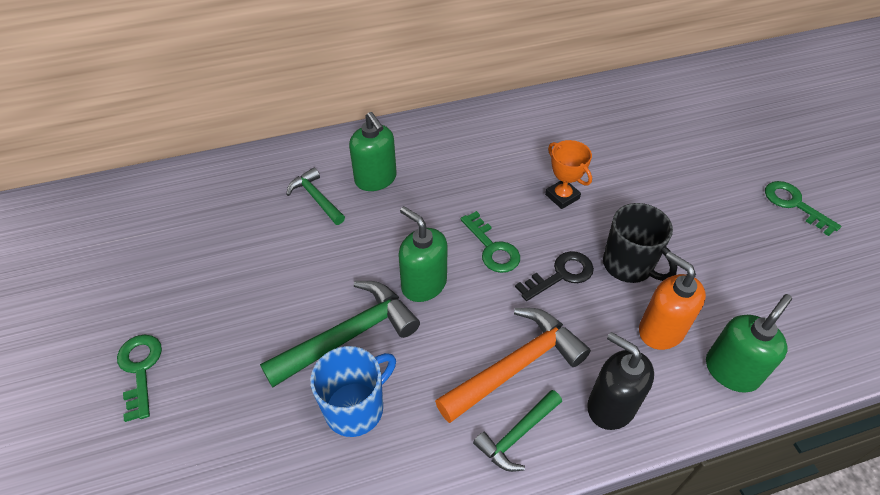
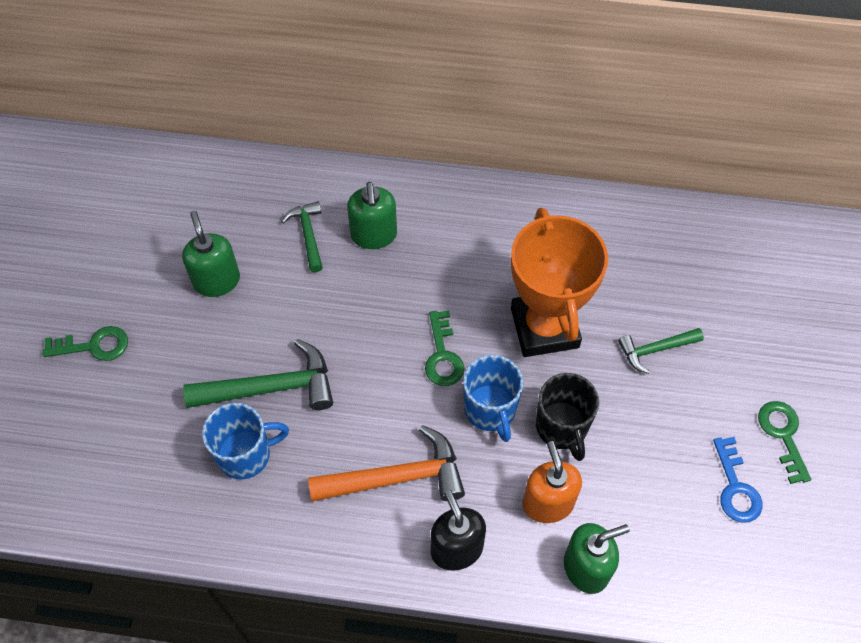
camera: 25 degrees right, 10 degrees up
green key [117,335,162,422] -> green key turned 75 degrees clockwise [43,326,128,361]
green soap dispenser [398,206,448,302] -> green soap dispenser moved to [182,211,240,297]
green hammer [473,390,562,472] -> green hammer moved to [618,328,704,374]
black key [515,251,594,301] -> blue mug [463,355,523,442]
orange trophy [545,140,592,209] -> orange trophy [511,208,608,357], size x2.14
none -> blue key [713,437,763,523]

